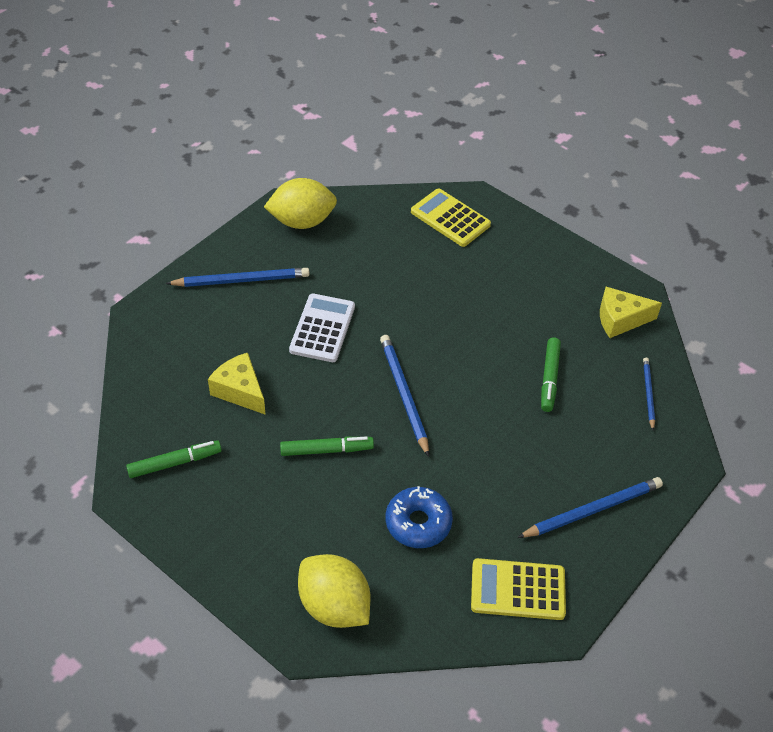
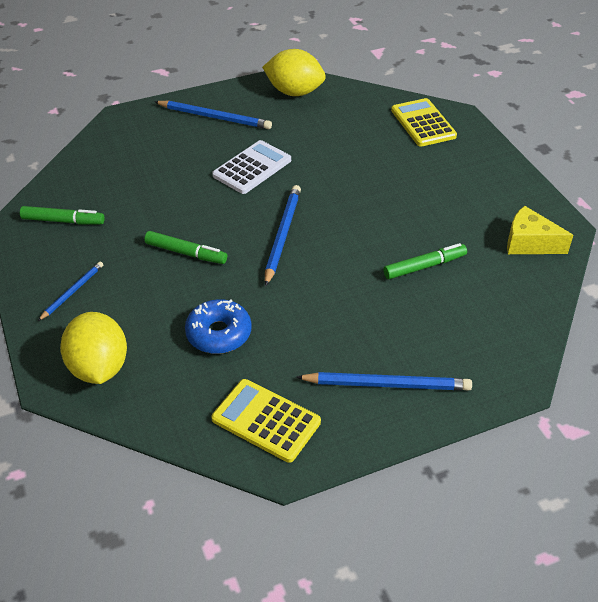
camera: 30 degrees right, 5 degrees down
yellow cheese [208,353,266,415] -> none
green marker [541,337,561,412] -> green marker turned 150 degrees counterclockwise [383,243,467,279]
blue pencil [643,358,655,430] -> blue pencil moved to [38,262,103,321]

